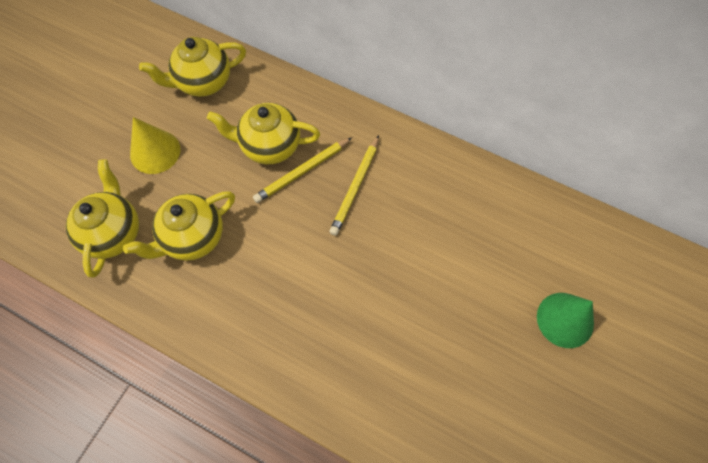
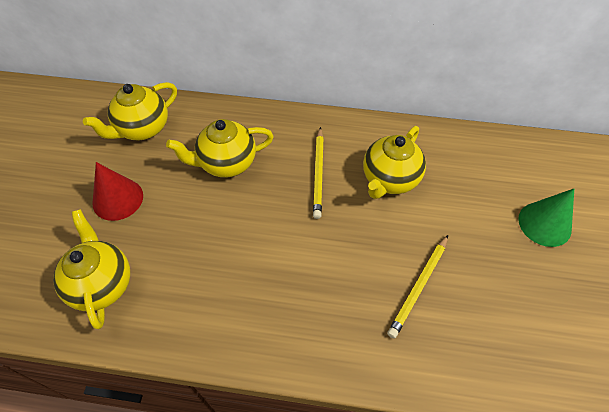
camera: 20 degrees left, 10 degrees down
yellow teapot [123,191,235,261] -> yellow teapot moved to [363,126,426,199]
yellow cone [130,117,181,174] -> red cone [92,162,143,221]
yellow pencil [253,137,352,203] -> yellow pencil moved to [387,235,448,339]

